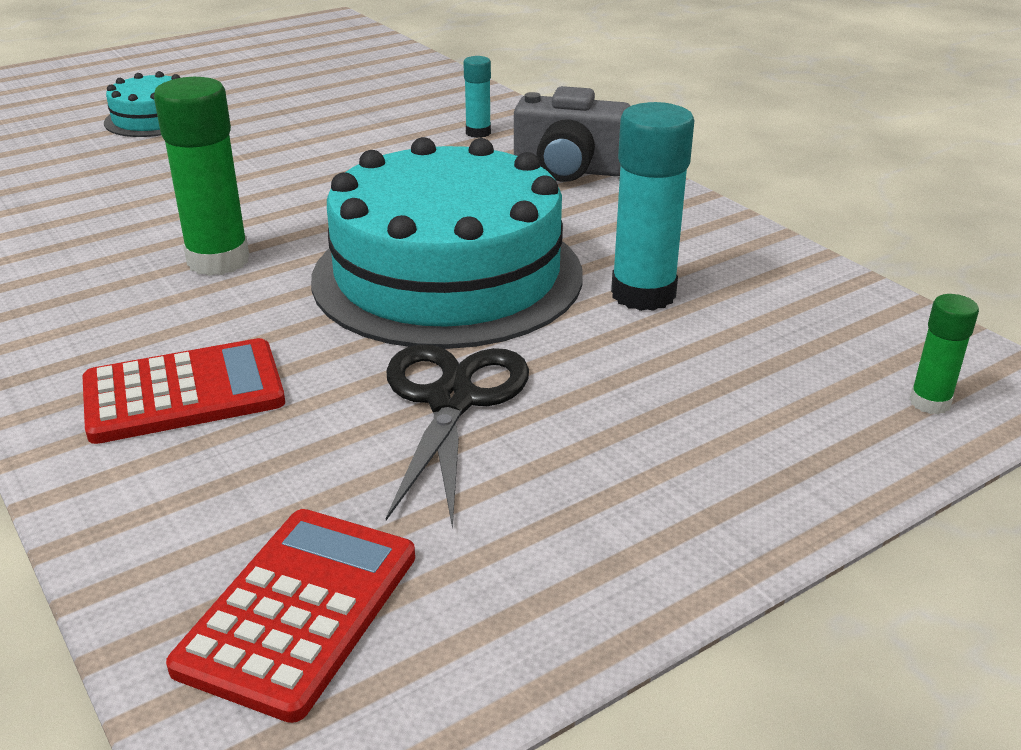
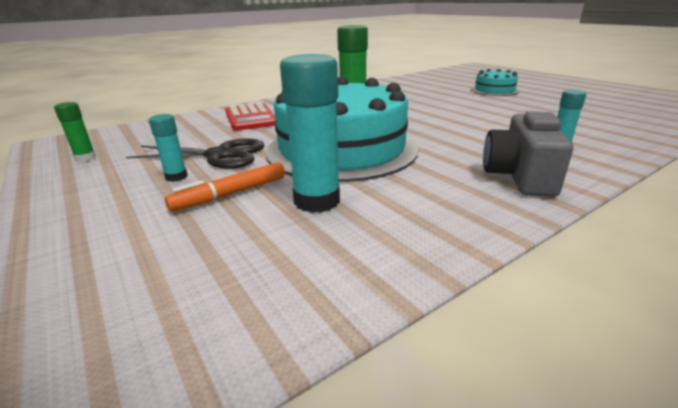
camera: 90 degrees right, 5 degrees down
red calculator [166,509,415,723] -> none
green glue stick [909,294,979,414] -> green glue stick moved to [54,102,96,162]
none -> turquoise glue stick [149,114,188,182]
none -> orange marker [165,162,285,212]

